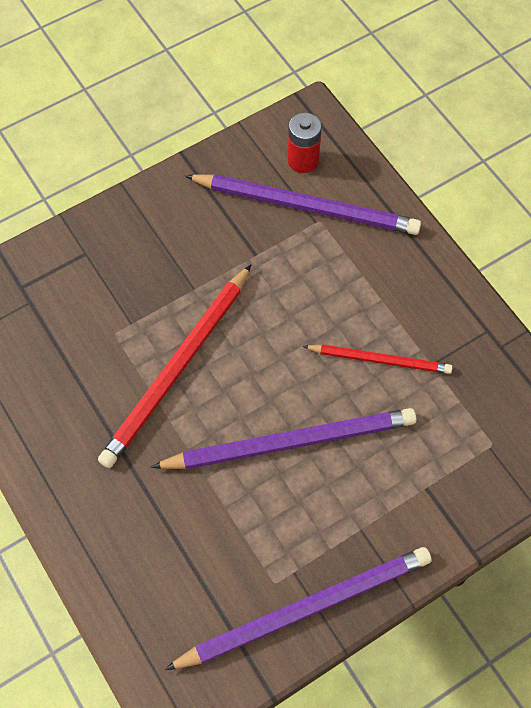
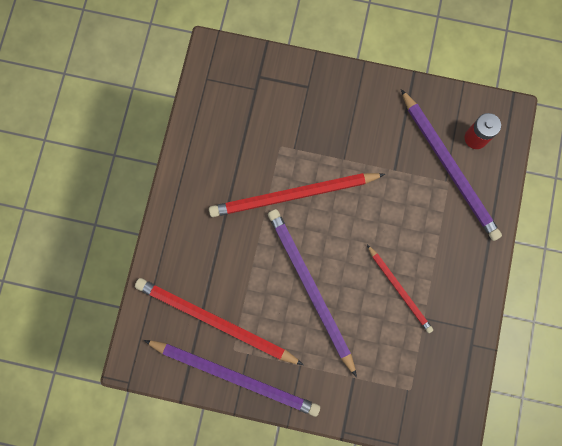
camera: 45 degrees right, 15 degrees up
purple pencil [151,408,417,469] -> purple pencil turned 150 degrees counterclockwise [268,209,357,377]
none -> red pencil [135,278,303,365]

